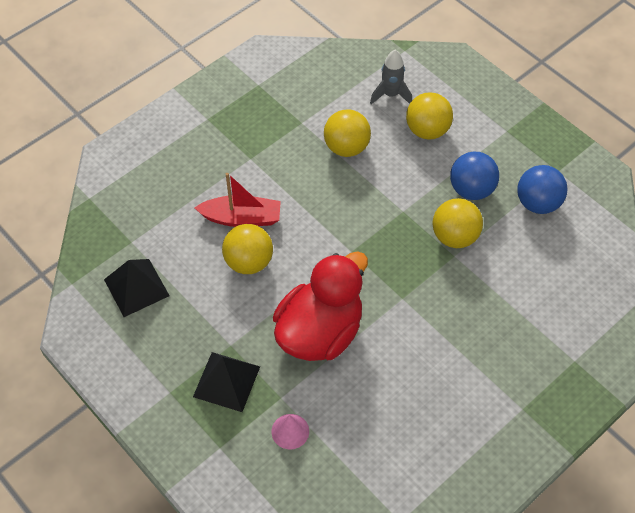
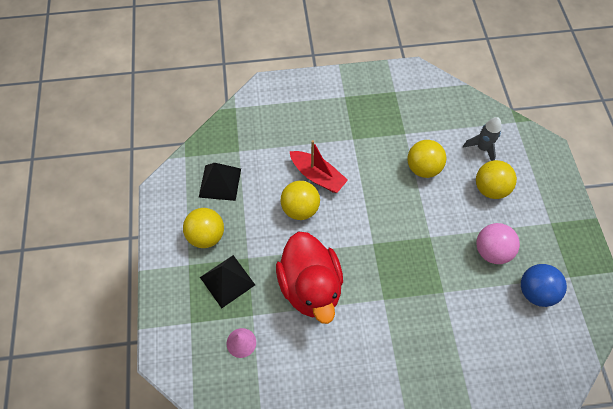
camera: 35 degrees right, 5 degrees up
red duck [273,251,368,361] -> red duck turned 90 degrees clockwise [276,232,343,324]
yellow ball [433,198,483,248] -> yellow ball moved to [183,208,224,248]
blue ball [450,152,499,200] -> pink ball [476,223,520,264]

